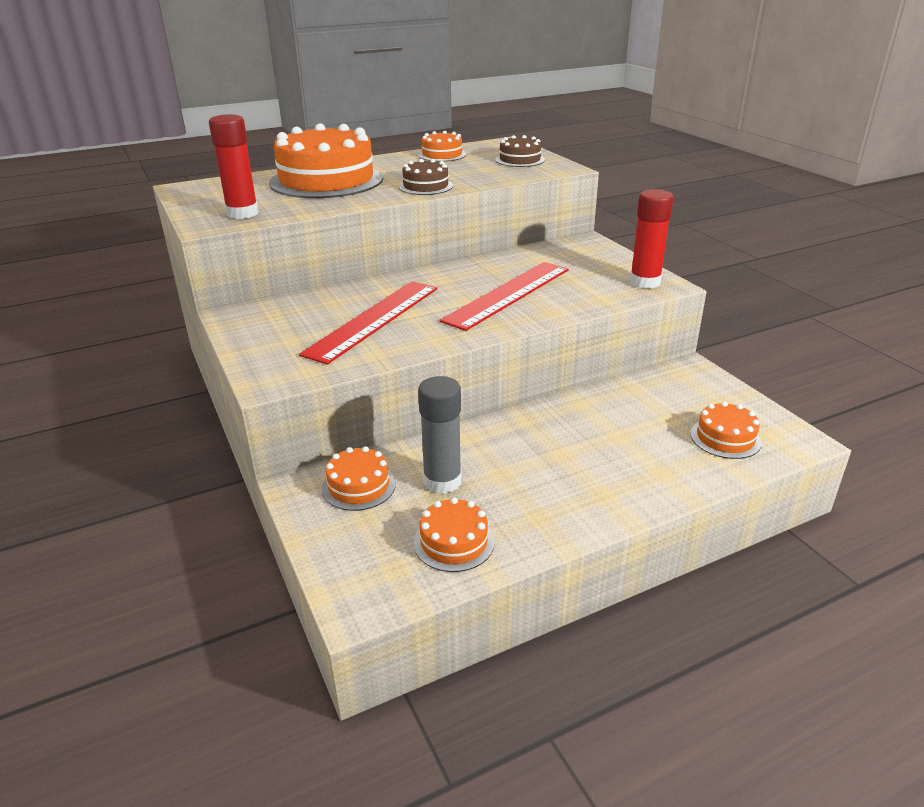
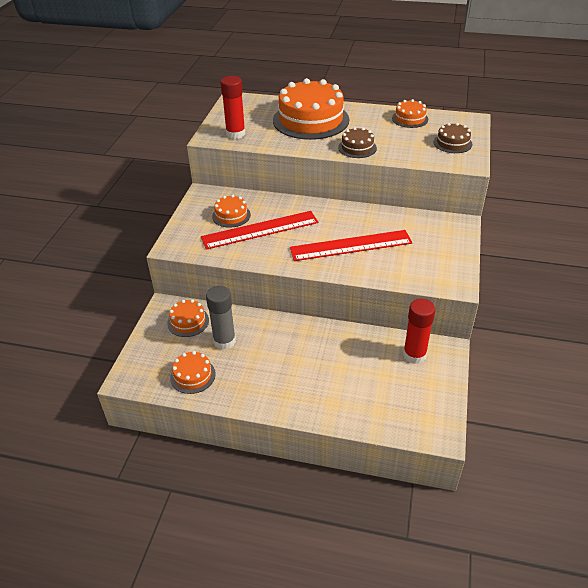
camera: 40 degrees right, 10 degrees up
red glue stick [630,189,674,289] -> red glue stick moved to [403,299,435,364]
orange cake [690,401,762,459] -> orange cake moved to [212,195,251,228]

